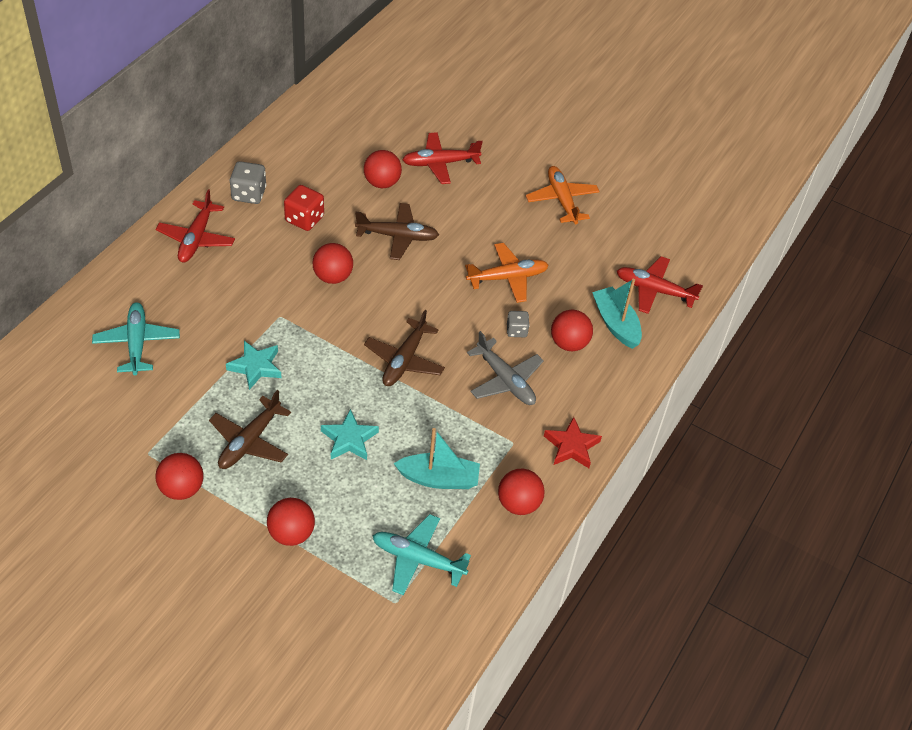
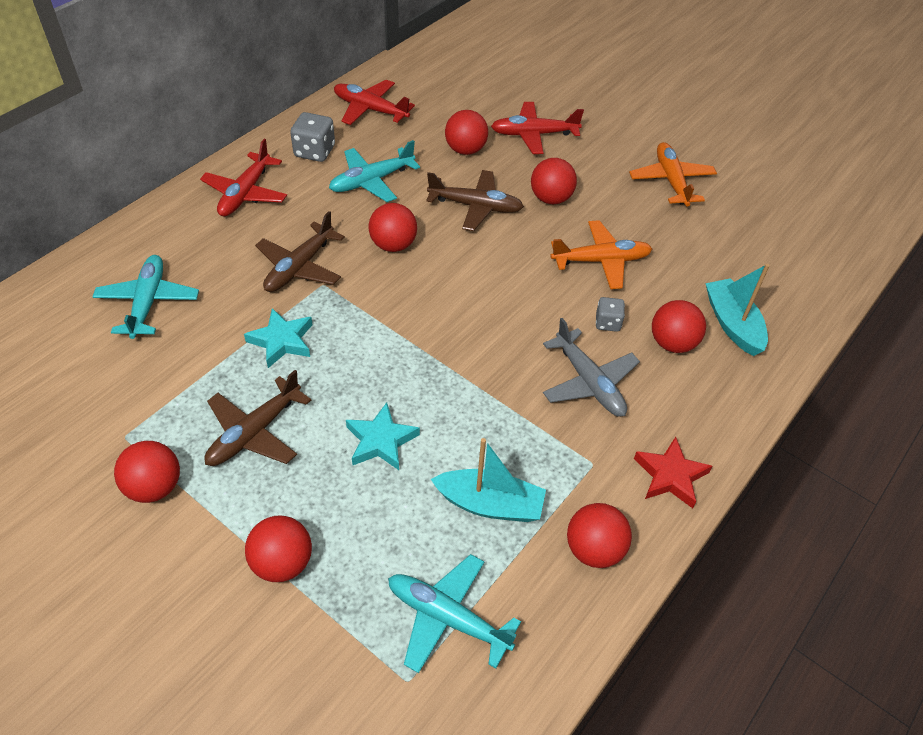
camera: 10 degrees right, 0 degrees up
red dice [284,185,324,231] -> turquoise plane [329,140,420,202]
brown plane [364,310,445,386] -> brown plane moved to [255,211,345,292]
red plane [617,256,703,314] -> red plane moved to [334,80,415,125]
none -> red ball [531,158,577,204]

